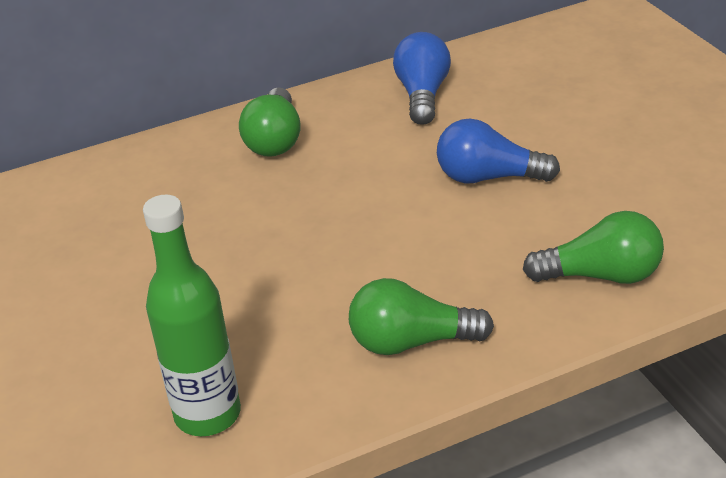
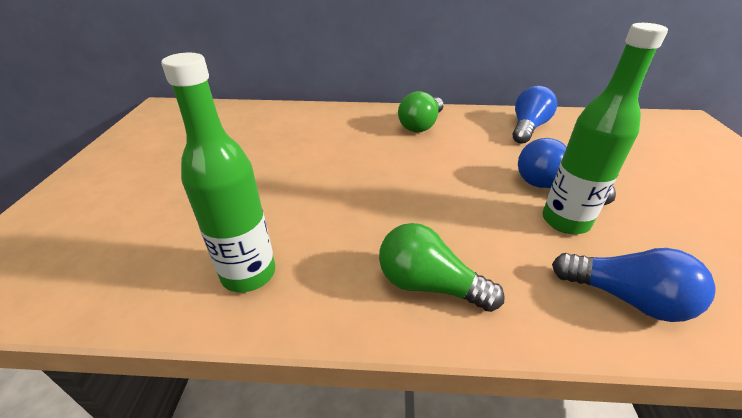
camera: 25 degrees right, 0 degrees up
green light bulb [523,211,664,284] -> blue light bulb [552,248,715,322]
none -> green bottle [542,23,668,234]

